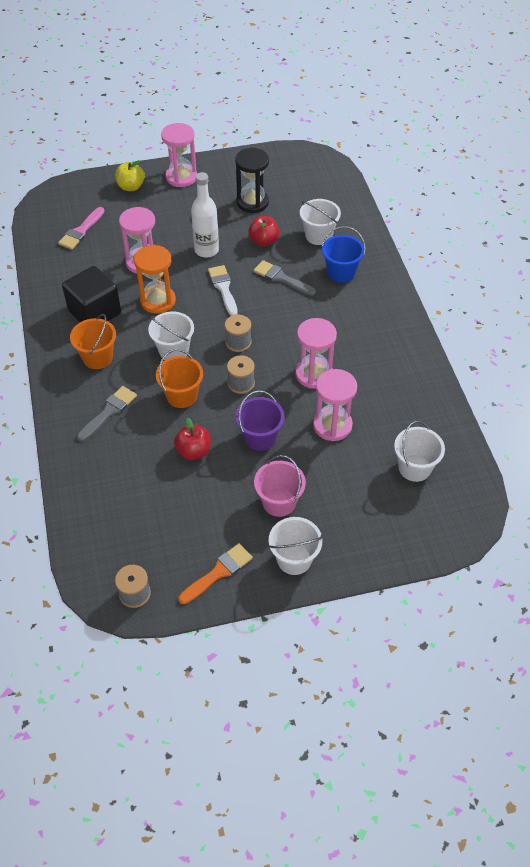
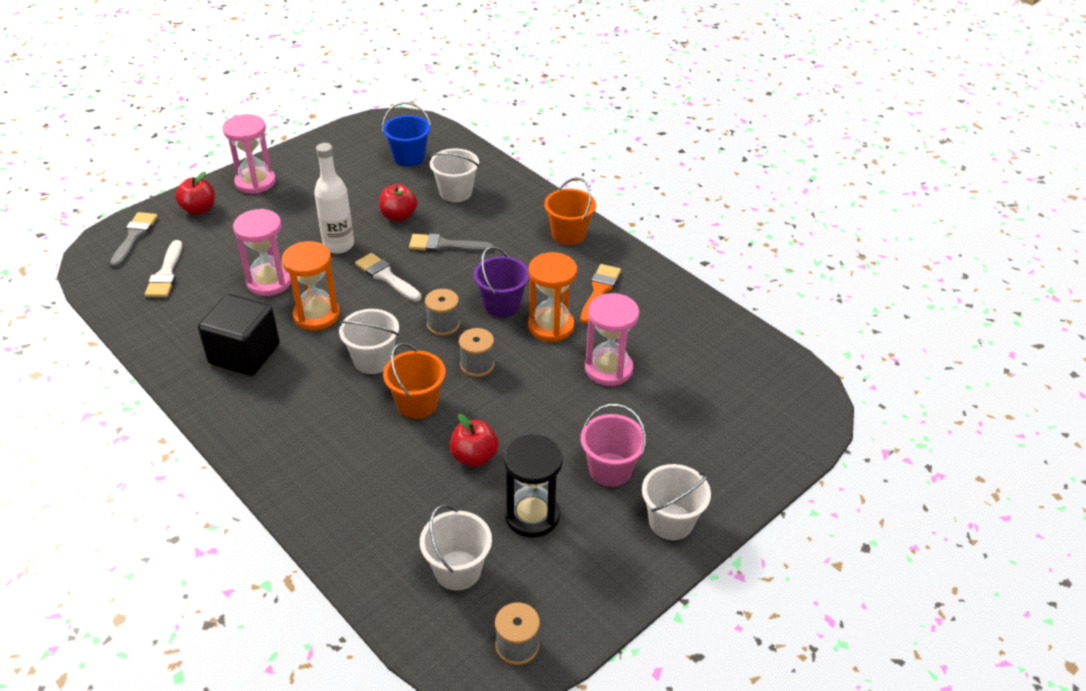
camera: 30 degrees left, 10 degrees down
pink brush [58,207,105,250] -> white brush [145,240,182,297]
orange bucket [70,314,116,369] -> orange bucket moved to [544,178,596,245]
grey brush [77,386,137,442] -> grey brush moved to [110,212,158,268]
yellow apple [115,160,145,191] -> red apple [175,172,215,215]
orange brush [179,543,253,604] -> orange brush moved to [580,264,621,324]
black hourglass [235,148,269,213] -> black hourglass moved to [504,434,563,538]
purple bucket [235,390,285,451] -> purple bucket moved to [474,246,530,317]
pink hourglass [295,318,337,389] -> orange hourglass [528,252,577,342]
blue bucket [322,226,366,283] -> blue bucket moved to [382,102,431,167]
white bucket [394,421,445,482] -> white bucket moved to [420,504,492,591]

